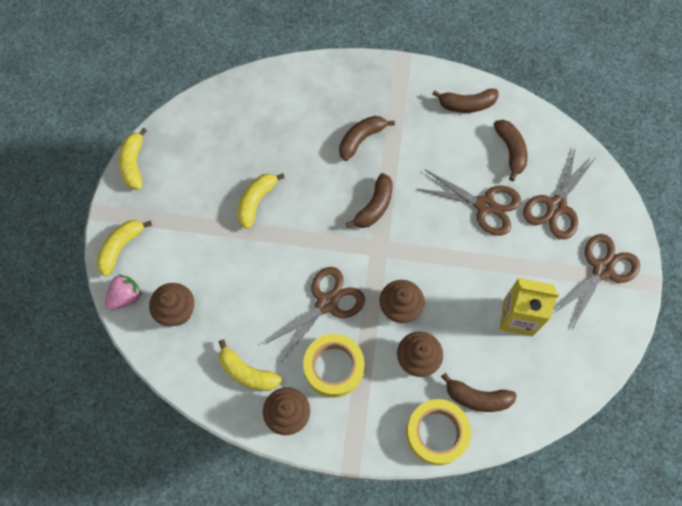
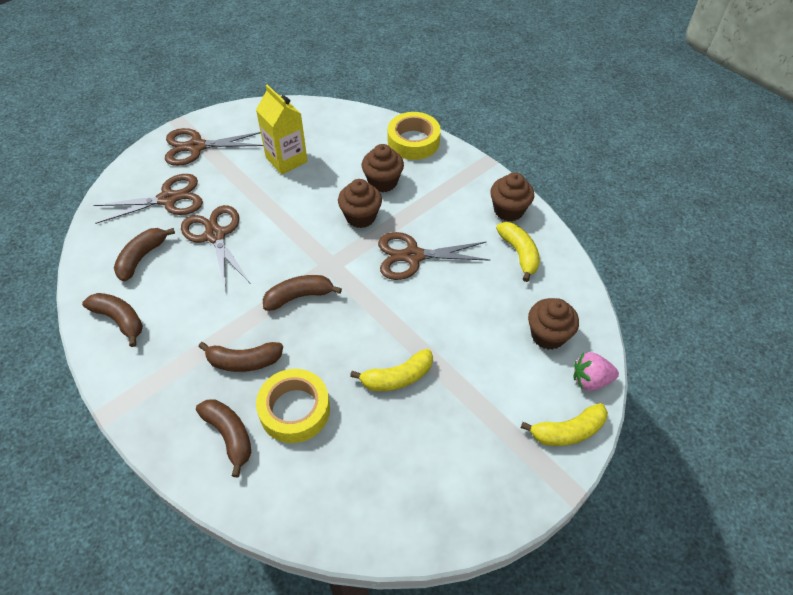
camera: 140 degrees left, 15 degrees down
yellow banana [119,128,147,190] -> none
yellow tape [303,334,365,397] -> yellow tape moved to [256,369,330,443]
brown banana [441,373,517,412] -> brown banana moved to [196,399,251,477]

